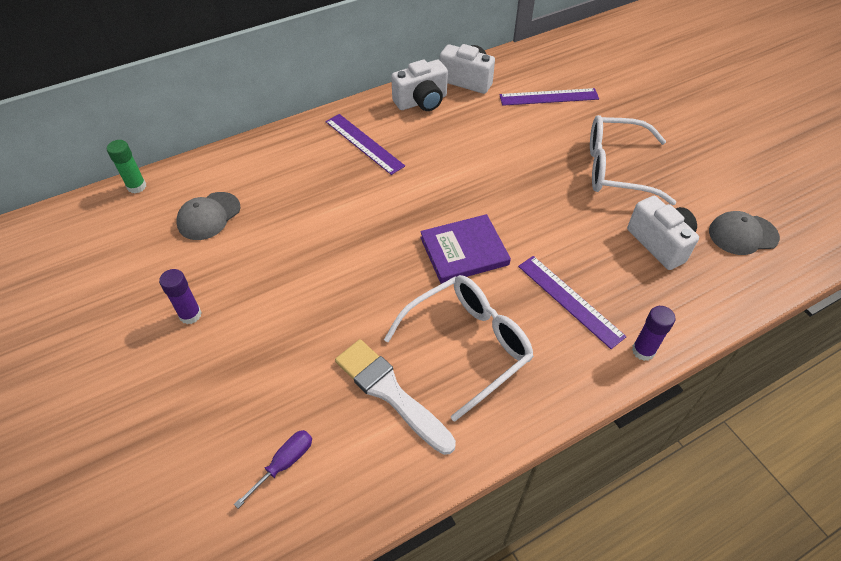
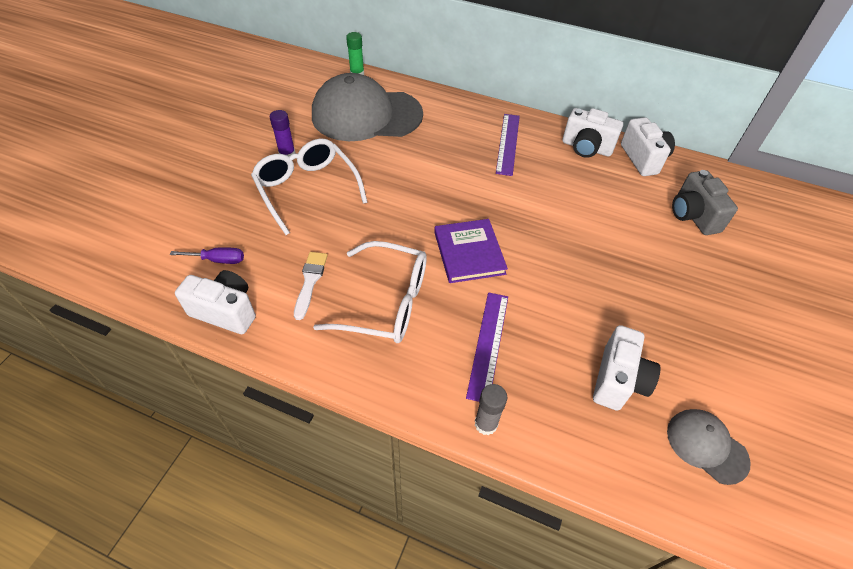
camera: 50 degrees right, 0 degrees up
grey cap [176,192,240,240] -> grey cap [312,73,423,141], size x2.13
white brush [335,339,456,455] -> white brush [294,252,328,320], size x0.64
purple book [420,214,511,284] -> purple book turned 45 degrees clockwise [434,219,508,283]
purple ruler [499,88,599,106] -> grey camera [672,170,738,235]
white glasses [590,115,676,205] -> white glasses moved to [251,139,368,235]
purple glue stick [632,306,675,361] -> grey glue stick [475,384,507,435]
none -> white camera [175,270,256,334]

